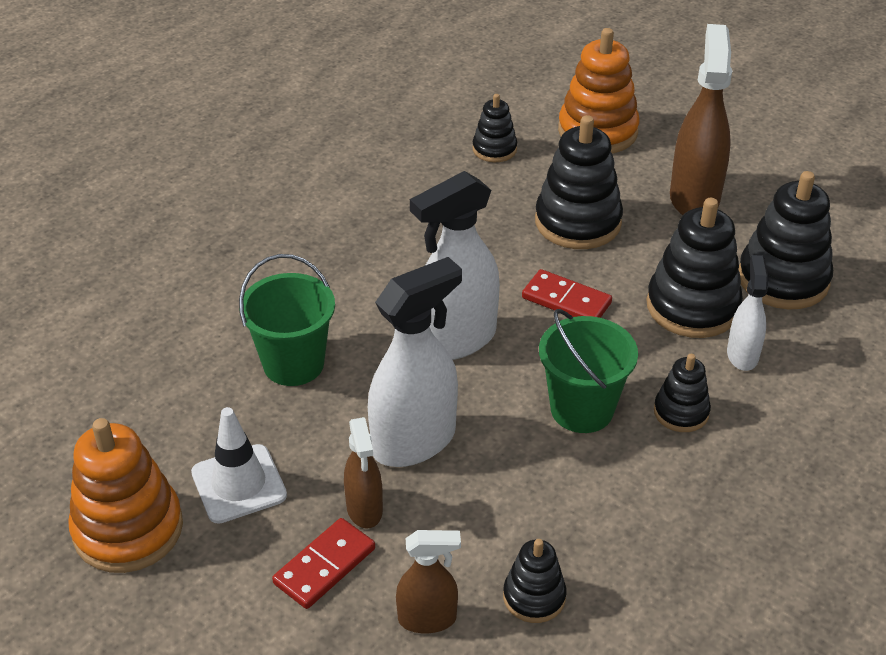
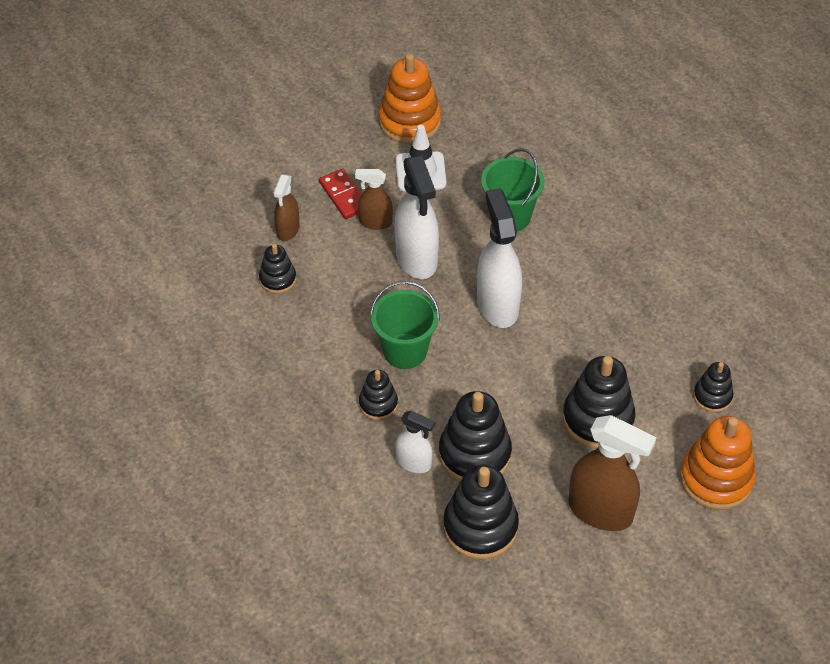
camera: 110 degrees right, 10 degrees up
red domino [522,269,612,318] -> none

